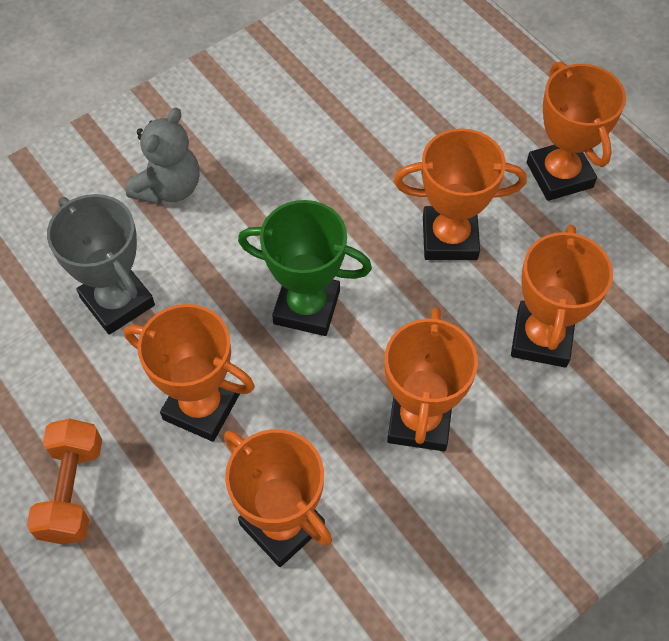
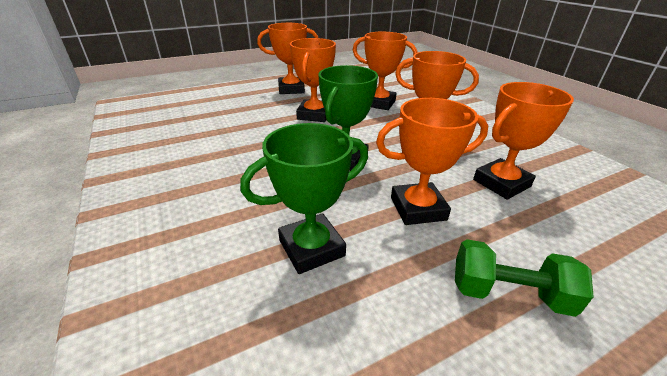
camera: 80 degrees left, 25 degrees down
orange dumbbell [27,419,102,544] -> green dumbbell [455,239,594,317]
grey trophy [47,194,155,335] -> green trophy [240,123,368,274]
orange trophy [124,304,255,442] -> orange trophy turned 45 degrees clockwise [376,98,489,225]
grey teddy bear [126,107,200,204] -> none

